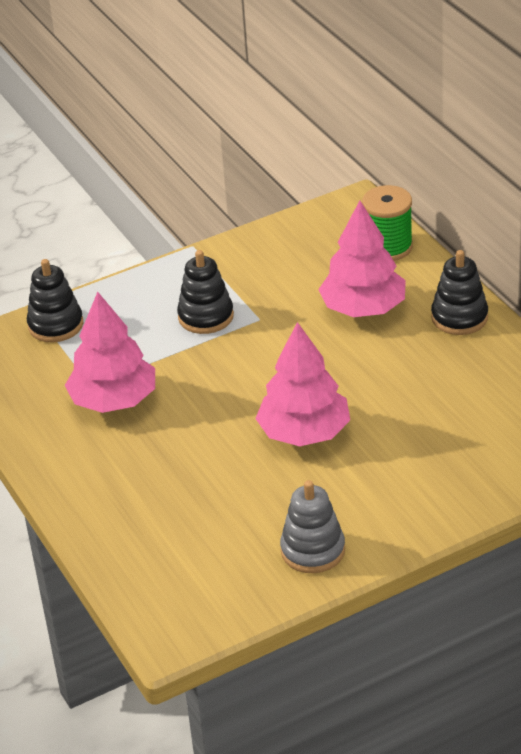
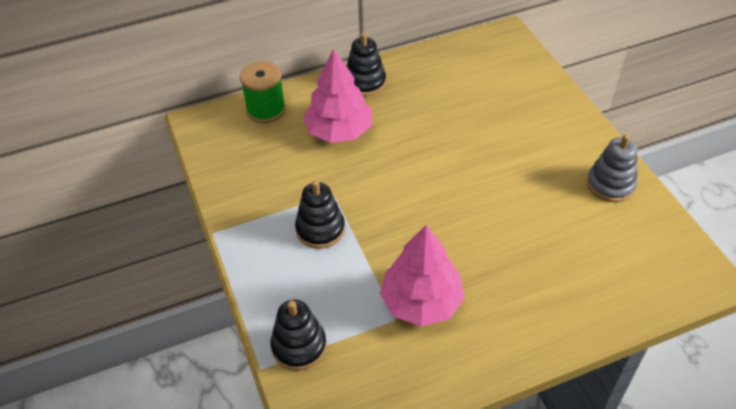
camera: 85 degrees left, 10 degrees up
pink tree [255,322,350,446] -> none

